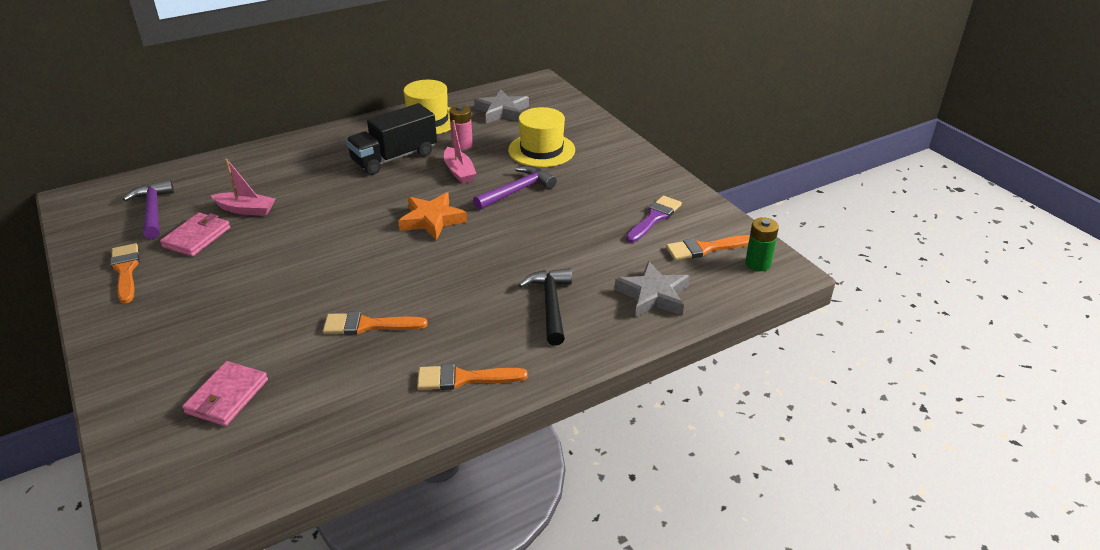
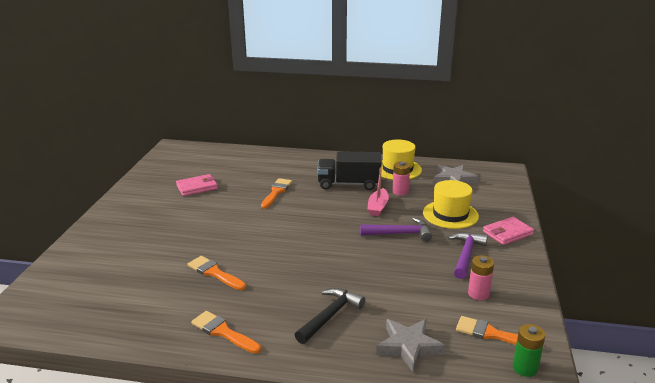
camera: 40 degrees right, 10 degrees down
orange brush [111,243,139,304] -> orange brush moved to [261,178,292,209]
purple hammer [123,179,174,239] -> purple hammer moved to [448,232,488,279]
pink wallet [182,361,268,426] -> pink wallet moved to [483,217,534,245]
pink boat [211,159,275,216] -> none
orange star [398,192,467,240] -> none
purple brush [626,196,682,243] -> pink battery [468,255,494,300]

